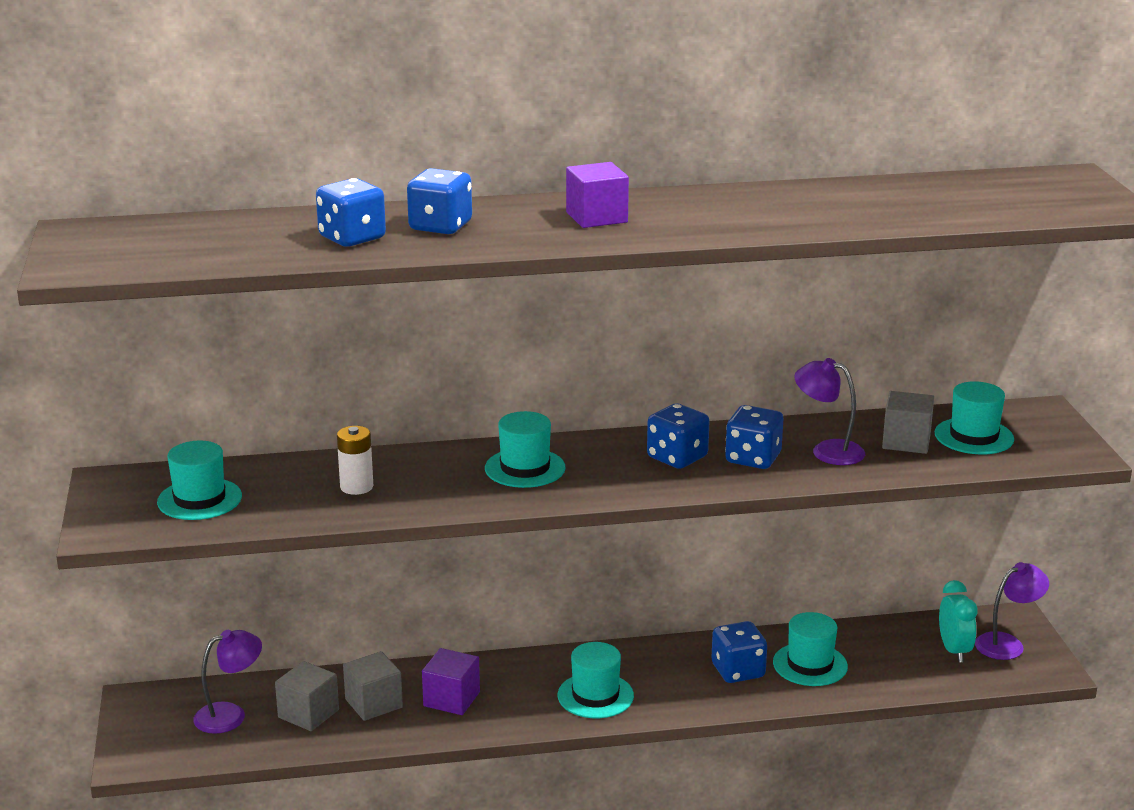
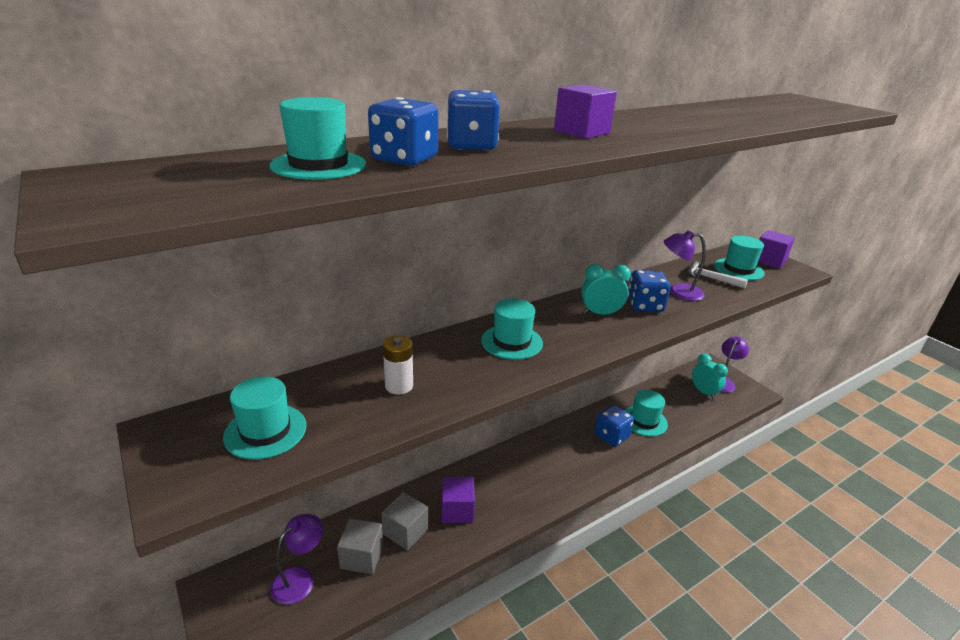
camera: 25 degrees left, 5 degrees up
turquoise hat [558,642,634,718] -> turquoise hat moved to [269,97,366,180]
blue dice [647,403,710,469] -> turquoise clock [581,264,631,315]
grey cube [882,391,934,454] -> white hammer [687,261,748,289]
none -> purple cube [758,230,795,269]

